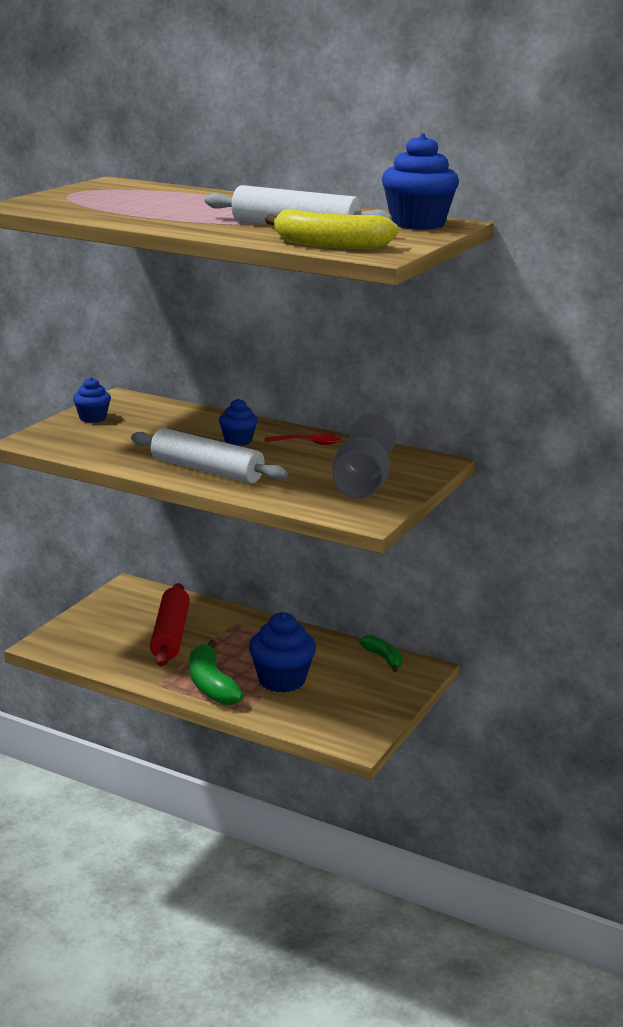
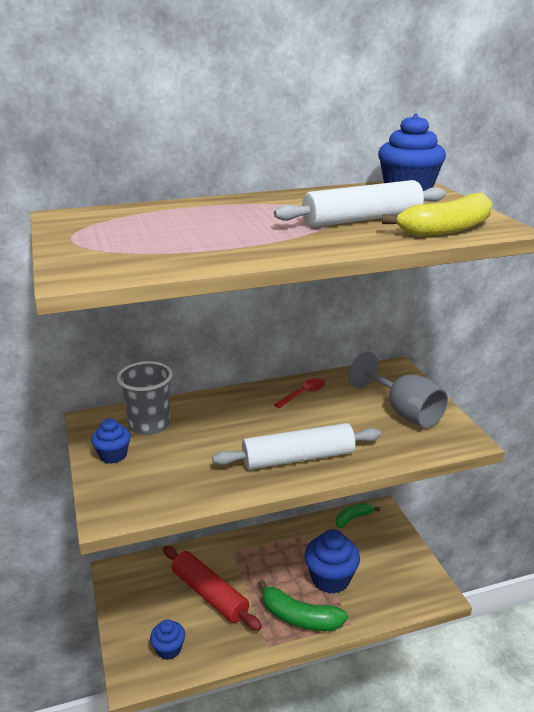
camera: 45 degrees left, 5 degrees up
blue cupcake [219,399,258,446] -> blue cupcake moved to [150,619,185,660]
green banana [359,635,403,672] -> green banana turned 45 degrees counterclockwise [336,503,380,528]
none -> grey cup [117,361,173,435]

